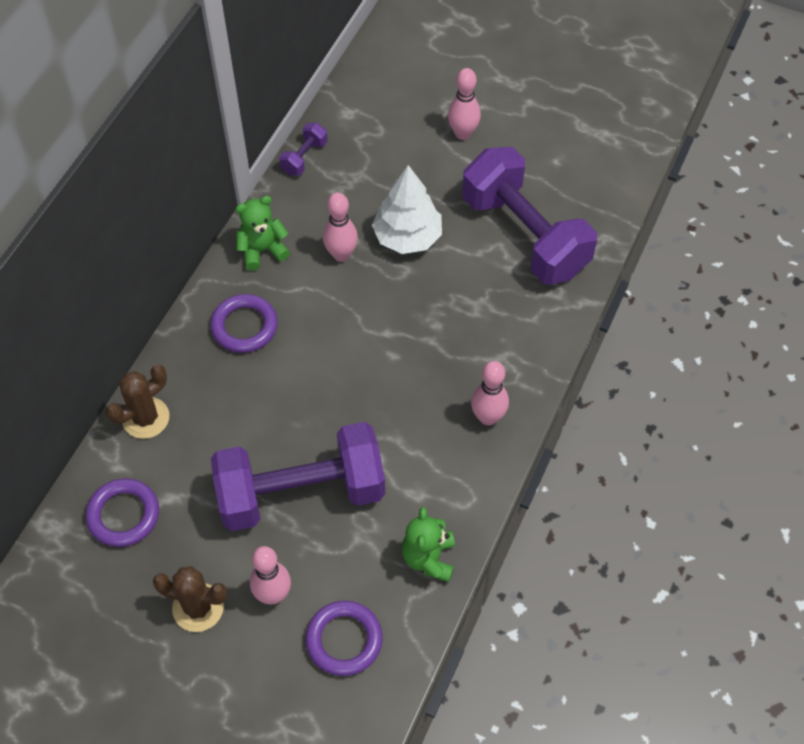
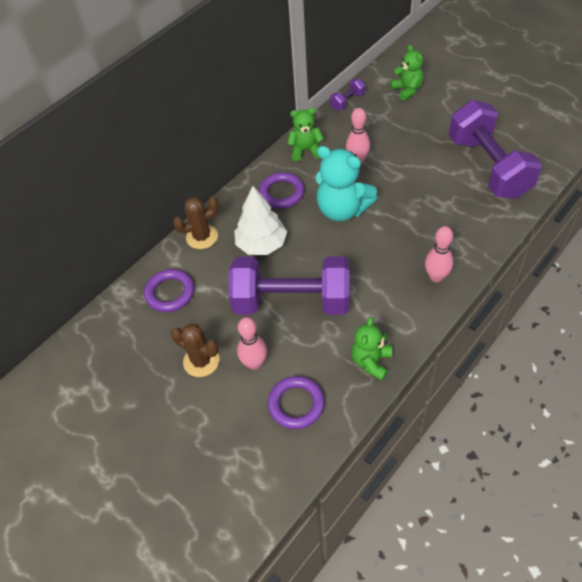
camera: 20 degrees right, 5 degrees down
white tree [372,165,442,254] -> white tree moved to [234,186,287,255]
pink bowling pin [448,68,481,140] -> none
none -> turquoise teddy bear [316,146,377,221]
none -> green teddy bear [390,45,424,101]

